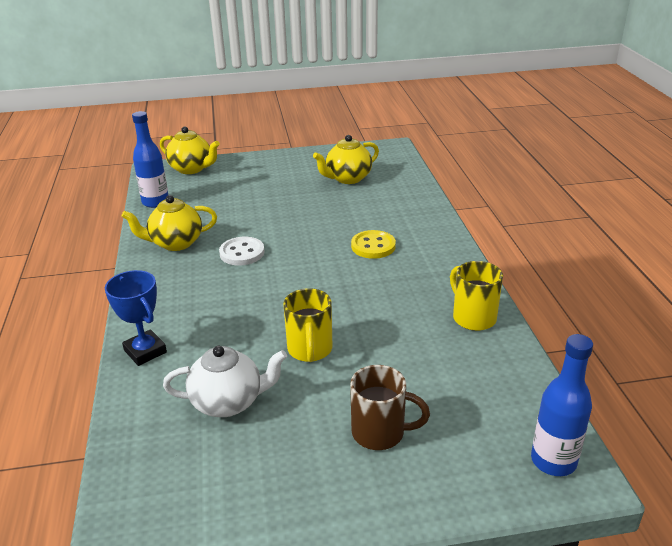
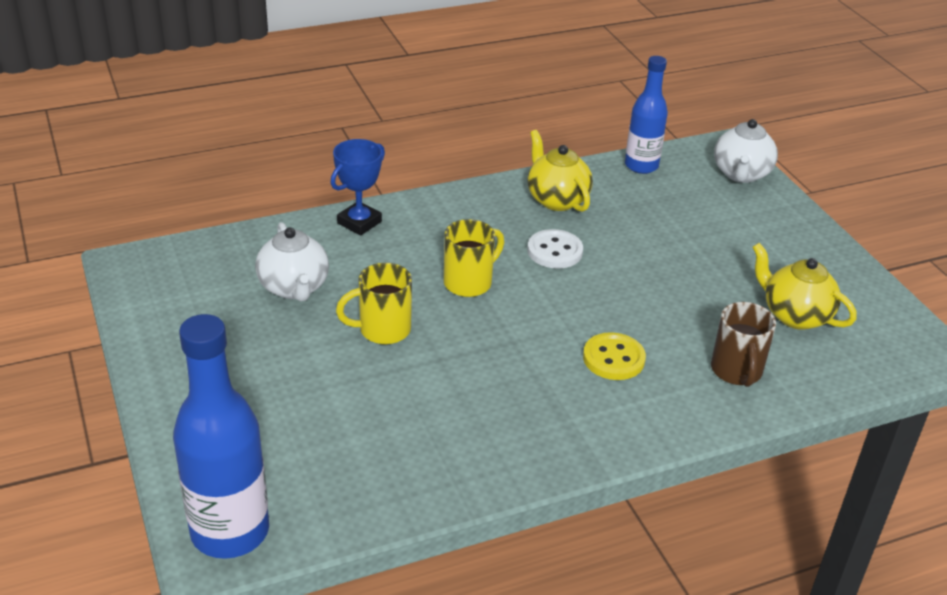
camera: 75 degrees right, 5 degrees up
yellow teapot [160,127,220,174] -> white teapot [714,119,778,183]
brown mug [350,365,430,450] -> brown mug moved to [711,302,776,387]
yellow mug [450,261,503,331] -> yellow mug moved to [444,219,504,297]
blue bottle [531,334,593,476] -> blue bottle [173,314,269,559], size x1.55

